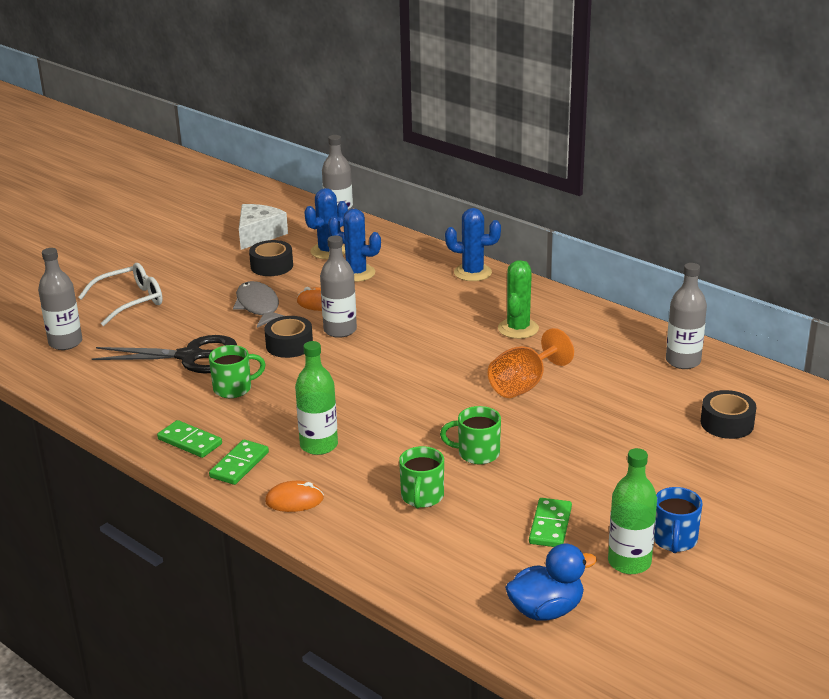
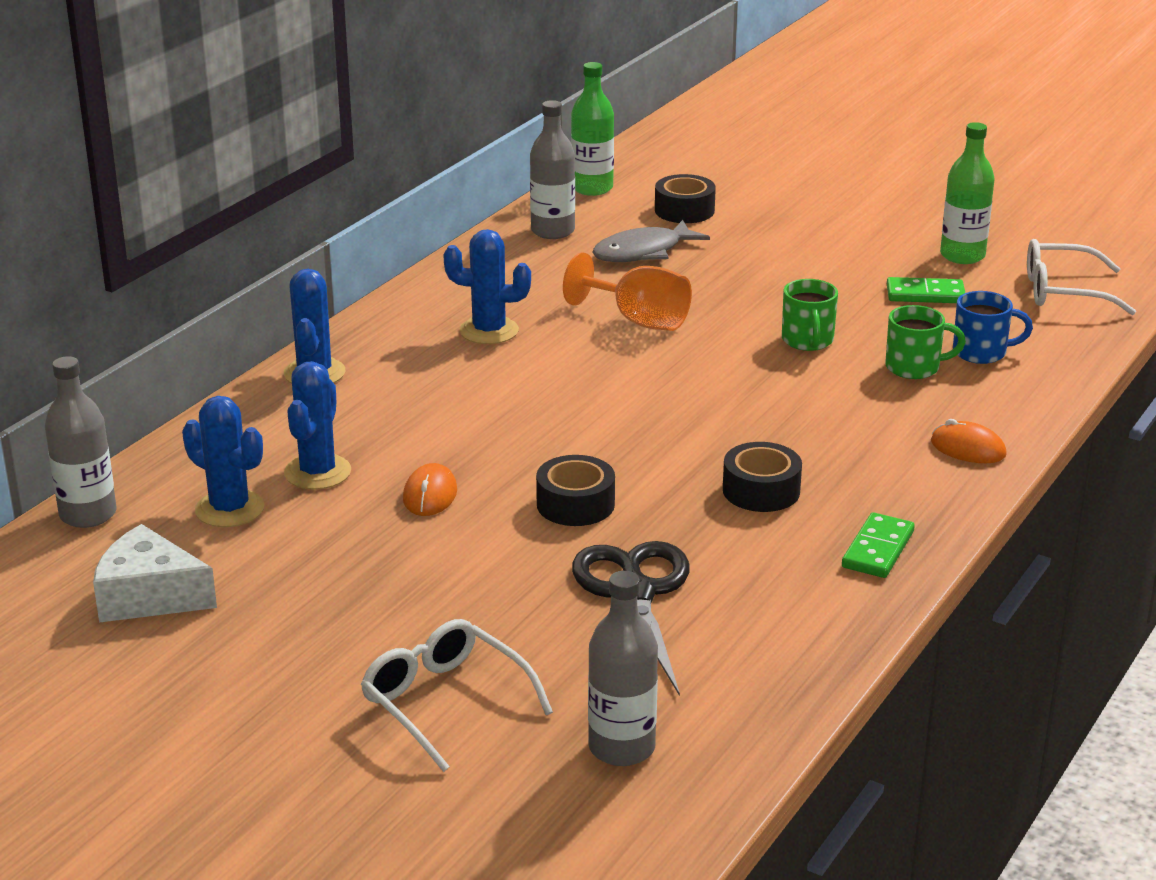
camera: 100 degrees left, 0 degrees up
green mug [209,345,266,398] -> none
green domino [209,439,269,485] -> none
grey fish [233,281,284,328] -> grey fish moved to [592,220,710,262]
black tape [249,240,293,276] -> black tape moved to [723,442,802,512]
orange mouse [265,481,324,512] -> orange mouse turned 45 degrees counterclockwise [931,419,1007,463]
green bottle [295,341,338,455] -> green bottle moved to [571,62,614,196]
grey bottle [320,236,357,338] -> none
green cactus [498,260,539,339] -> blue cactus [444,229,531,344]
blue duck [505,543,597,621] -> white glasses [1027,239,1136,315]
blue mug [654,487,703,553] -> blue mug moved to [953,291,1033,364]

